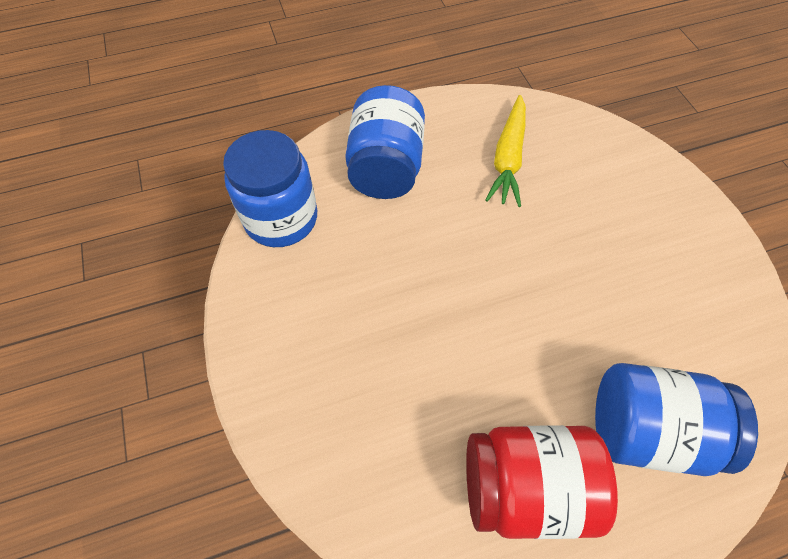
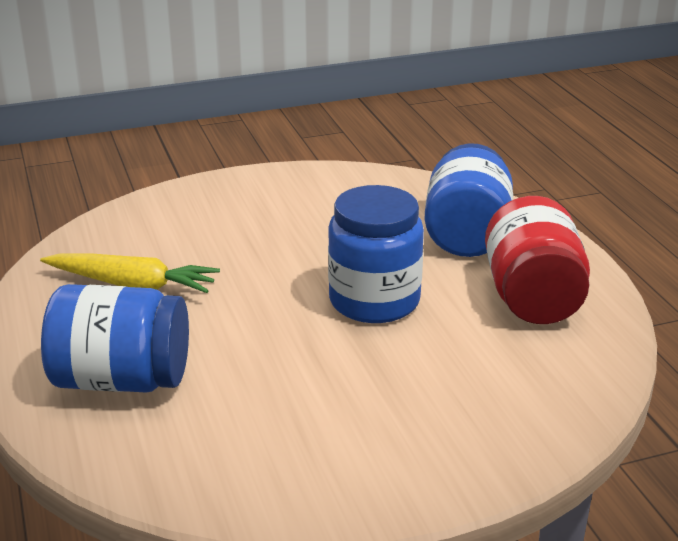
camera: 90 degrees left, 30 degrees down
blue jar [223,130,317,247] -> blue jar moved to [328,185,424,323]

